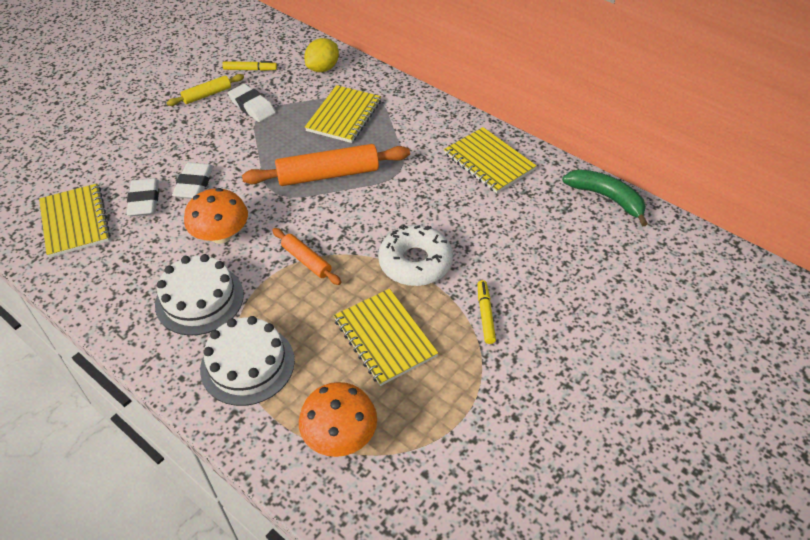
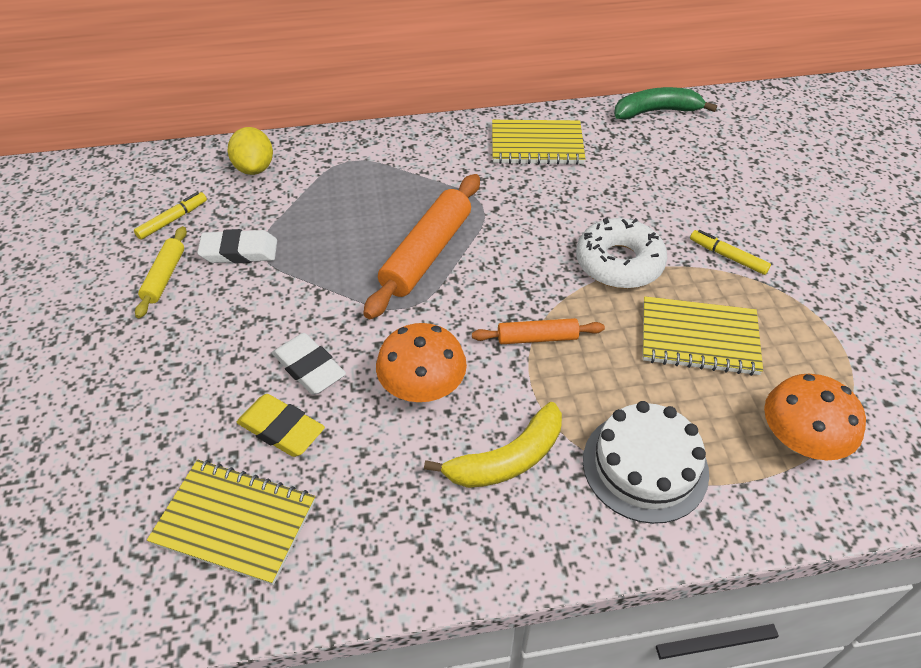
camera: 50 degrees left, 0 degrees up
white eraser [127,178,159,217] -> yellow eraser [237,394,325,457]
white cake [155,254,244,335] -> yellow banana [424,402,562,488]
yellow notebook [305,85,381,143] -> none

